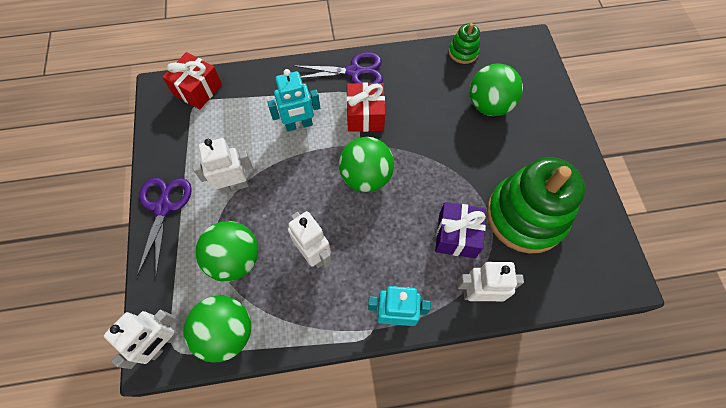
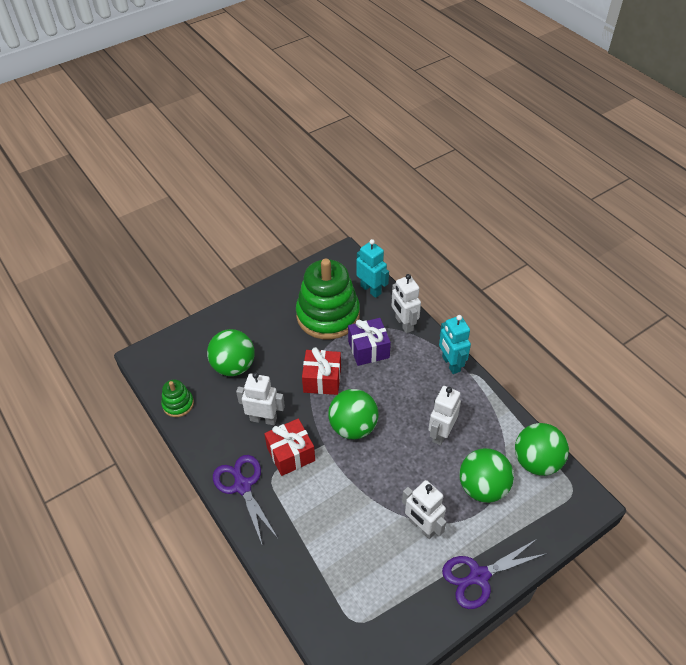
camera: 115 degrees left, 15 degrees down
white robot [104,310,178,369] -> white robot moved to [236,372,285,425]
red gift [162,52,222,109] -> red gift moved to [302,347,341,395]
turquoise robot [267,69,320,132] -> turquoise robot moved to [356,239,389,298]

